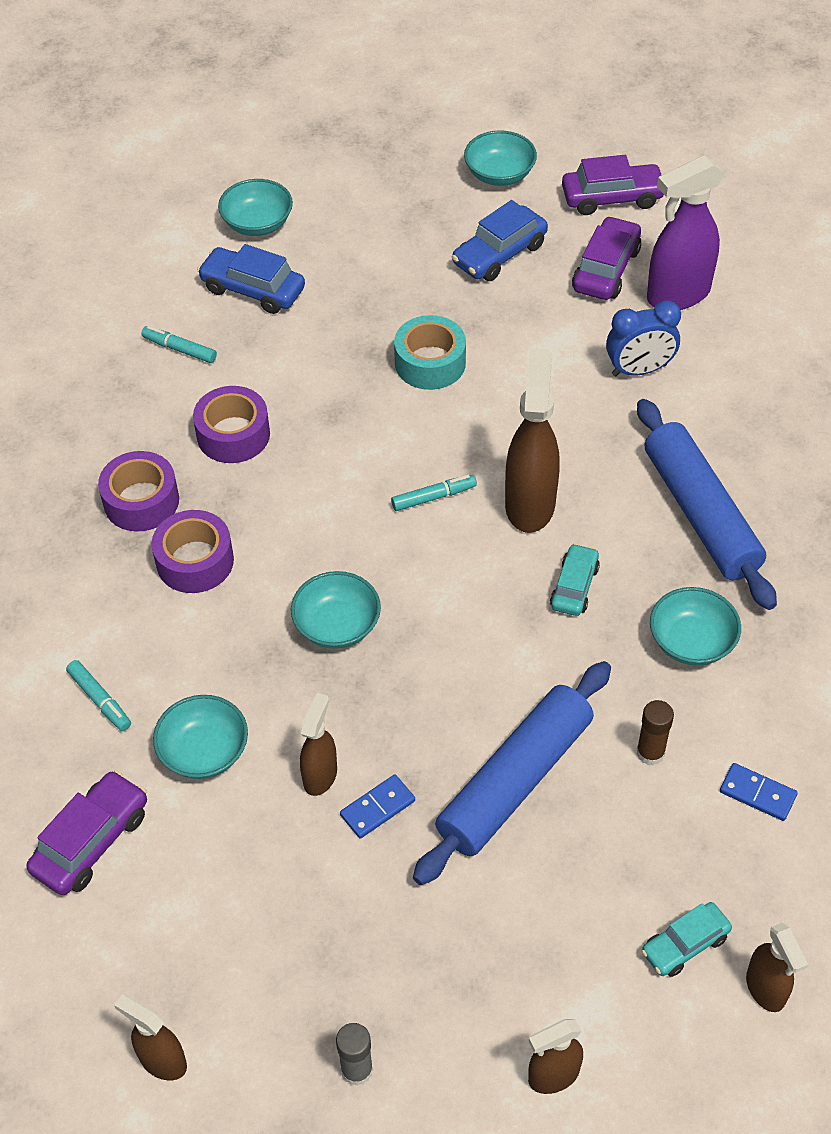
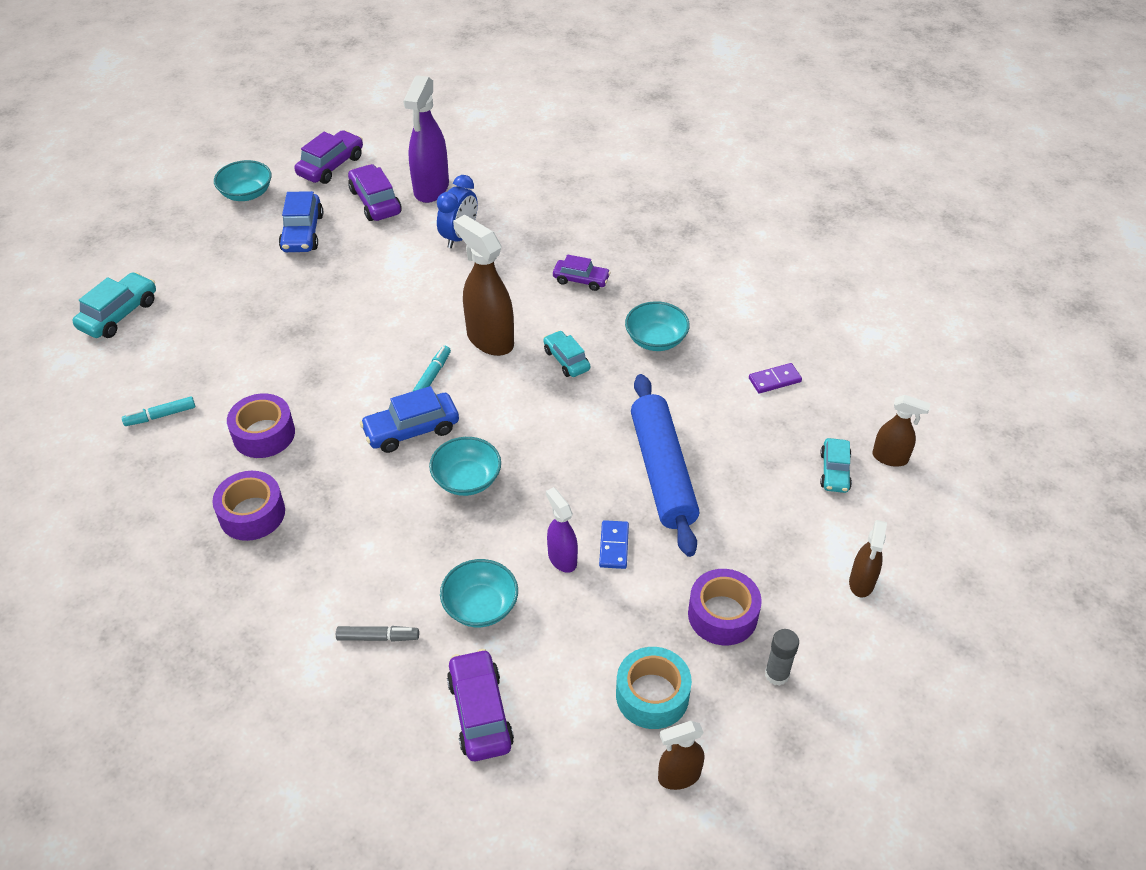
camera: 50 degrees left, 5 degrees down
turquoise marker [66,660,131,731] -> grey marker [336,626,419,642]
purple tape [152,510,234,593] -> purple tape moved to [688,569,762,646]
blue car [197,244,305,314] -> blue car moved to [360,386,459,453]
turquoise bowl [218,179,293,236] -> turquoise car [72,272,156,338]
brown spray bottle [300,693,337,796] -> purple spray bottle [546,487,578,573]
turquoise tape [394,315,466,390] -> turquoise tape moved to [616,647,692,729]
blue rolling pin [637,399,777,610] -> purple car [553,254,611,291]
brown glue stick [637,700,674,765] -> none
blue domino [720,763,798,821] -> purple domino [749,363,802,394]

